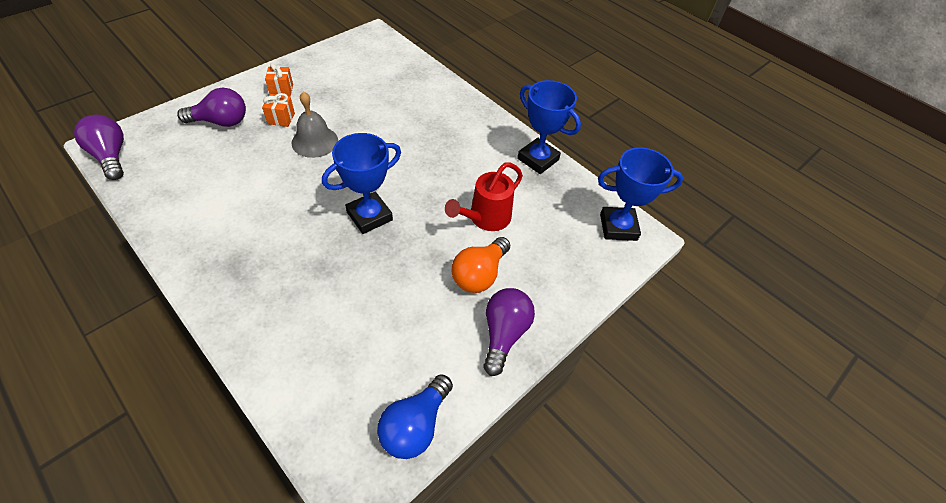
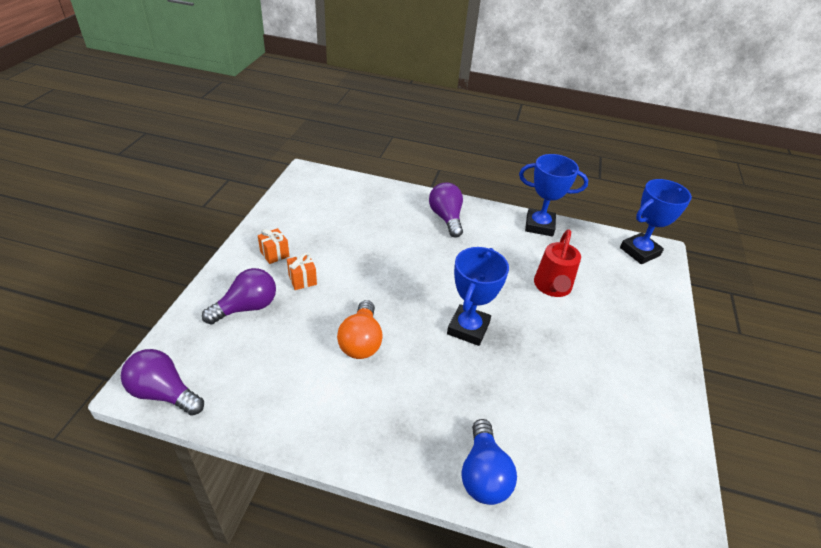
camera: 30 degrees left, 10 degrees down
grey bell [292,91,338,158] -> none
blue light bulb [377,374,453,459] -> blue light bulb moved to [462,419,517,505]
orange light bulb [452,237,510,293] -> orange light bulb moved to [337,300,383,359]
purple light bulb [483,288,535,376] -> purple light bulb moved to [429,182,463,238]

